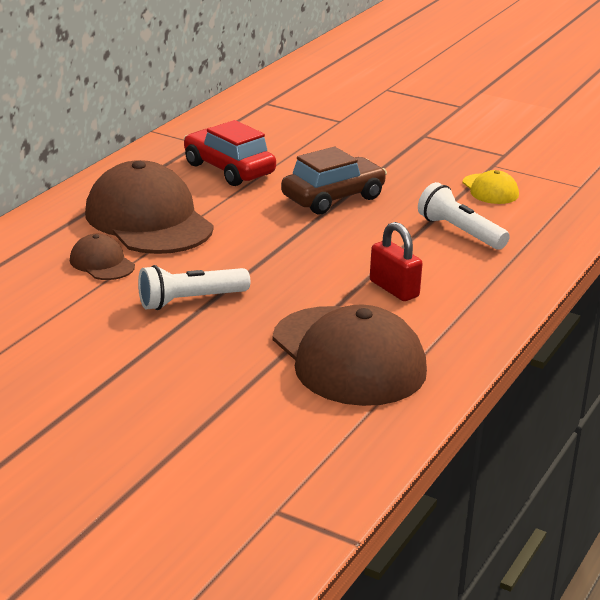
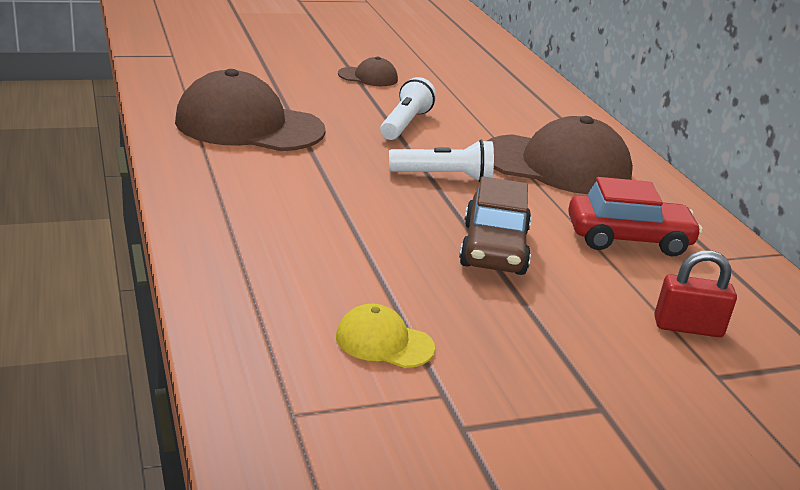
camera: 130 degrees right, 0 degrees up
brown cap [70,234,135,280] -> brown cap moved to [338,57,398,86]
red padlock [370,222,423,301] -> red padlock moved to [654,250,737,337]
white flashlight [418,182,510,250] -> white flashlight moved to [389,140,494,182]

